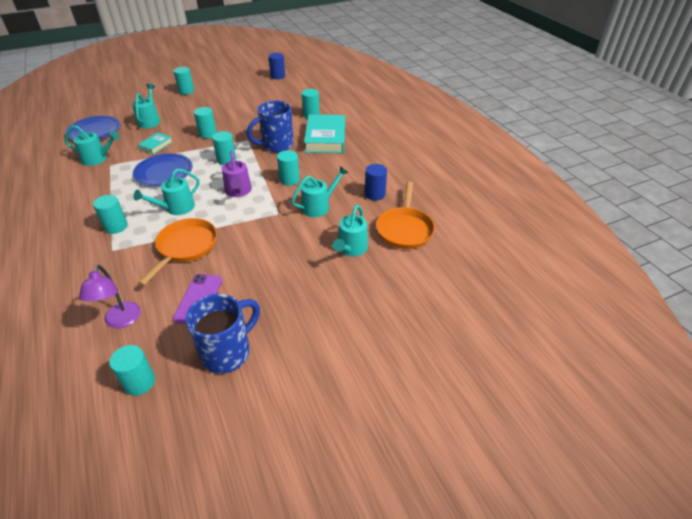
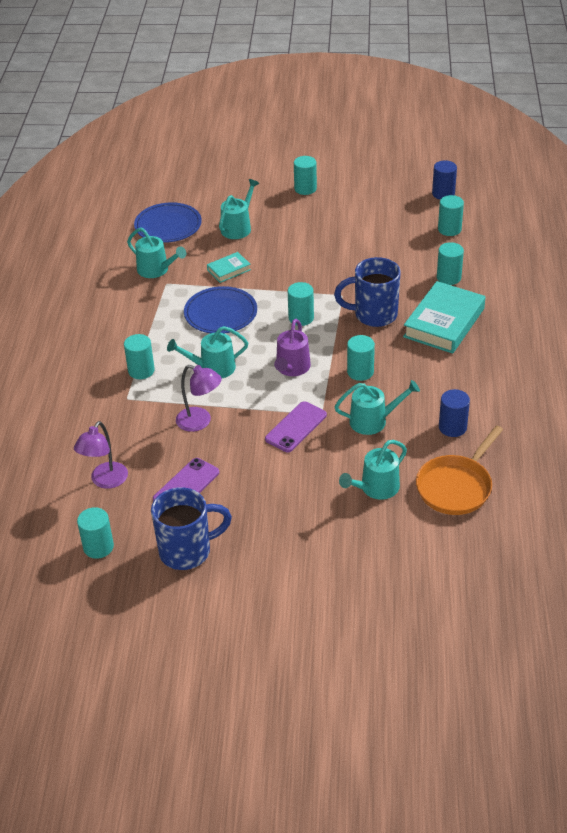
camera: 30 degrees right, 0 degrees up
orange pan [138,218,217,286] -> purple lamp [176,365,222,432]
turquoise cylinder [194,107,217,139] -> turquoise cylinder moved to [438,195,464,236]
none -> purple phone [265,401,327,452]

